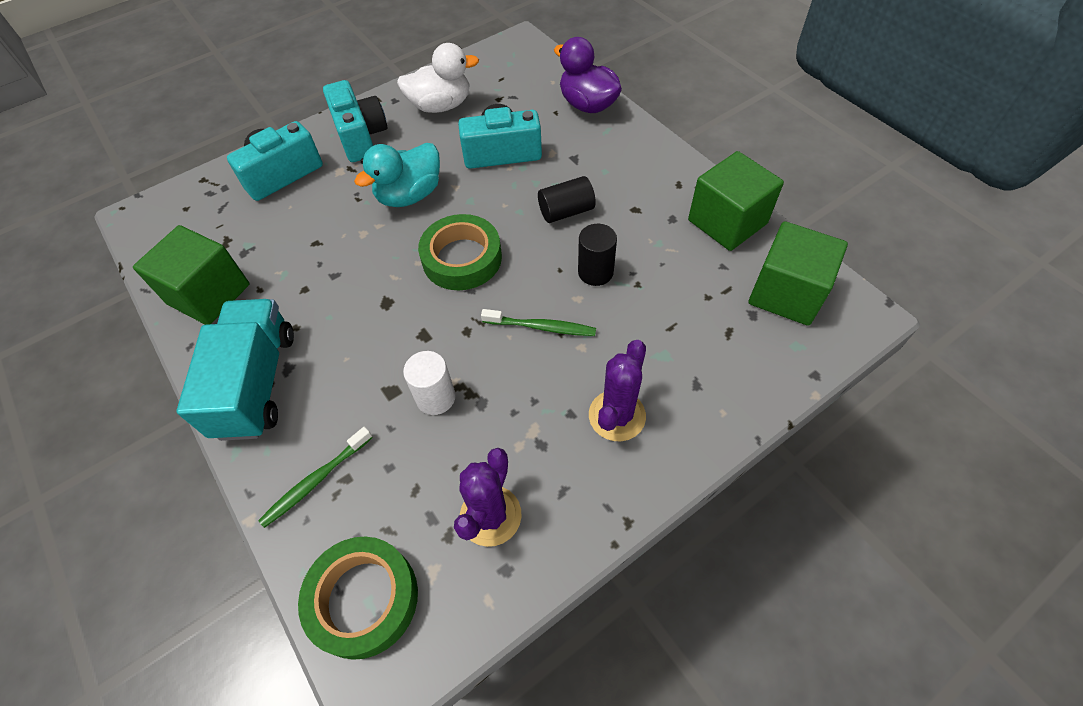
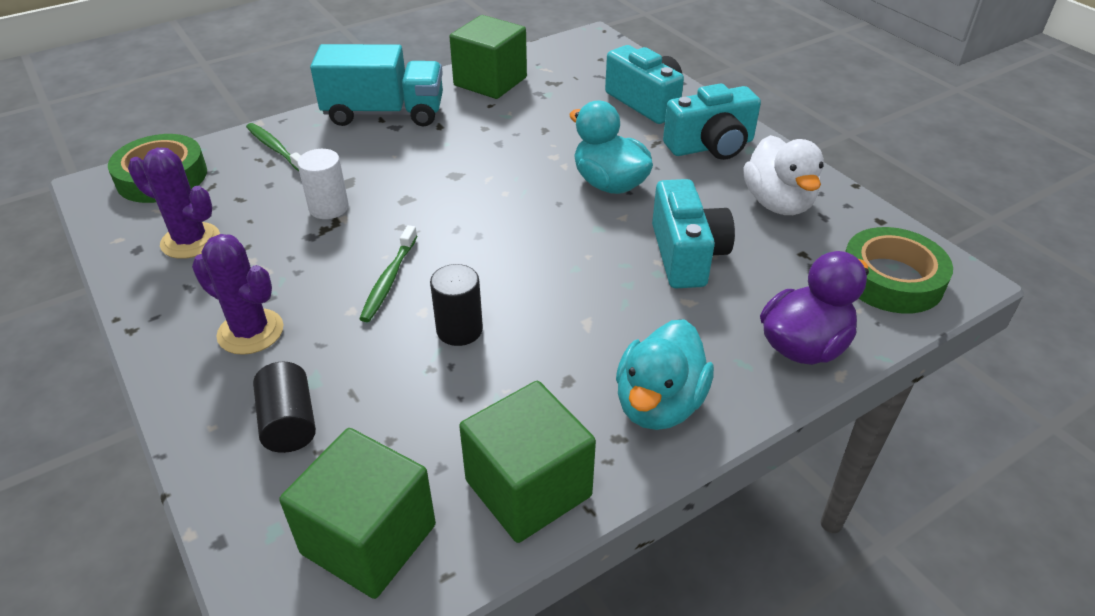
camera: 90 degrees right, 15 degrees down
green tape [418,214,502,290] -> green tape moved to [845,227,953,314]
black cylinder [538,176,596,223] -> black cylinder moved to [253,362,316,453]
none -> turquoise duck [616,319,714,430]

